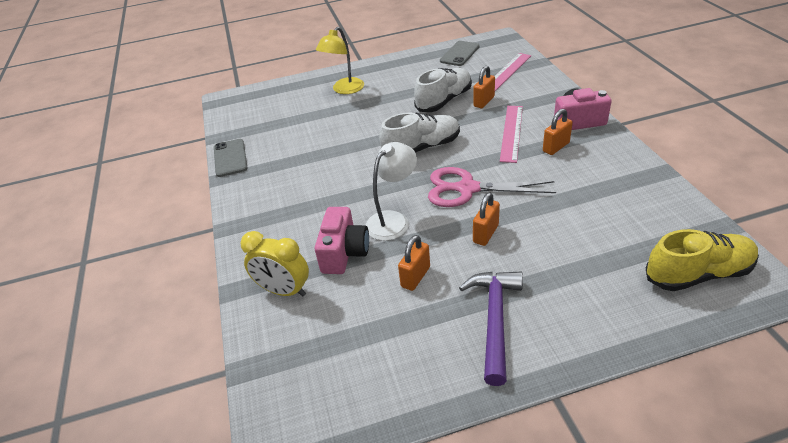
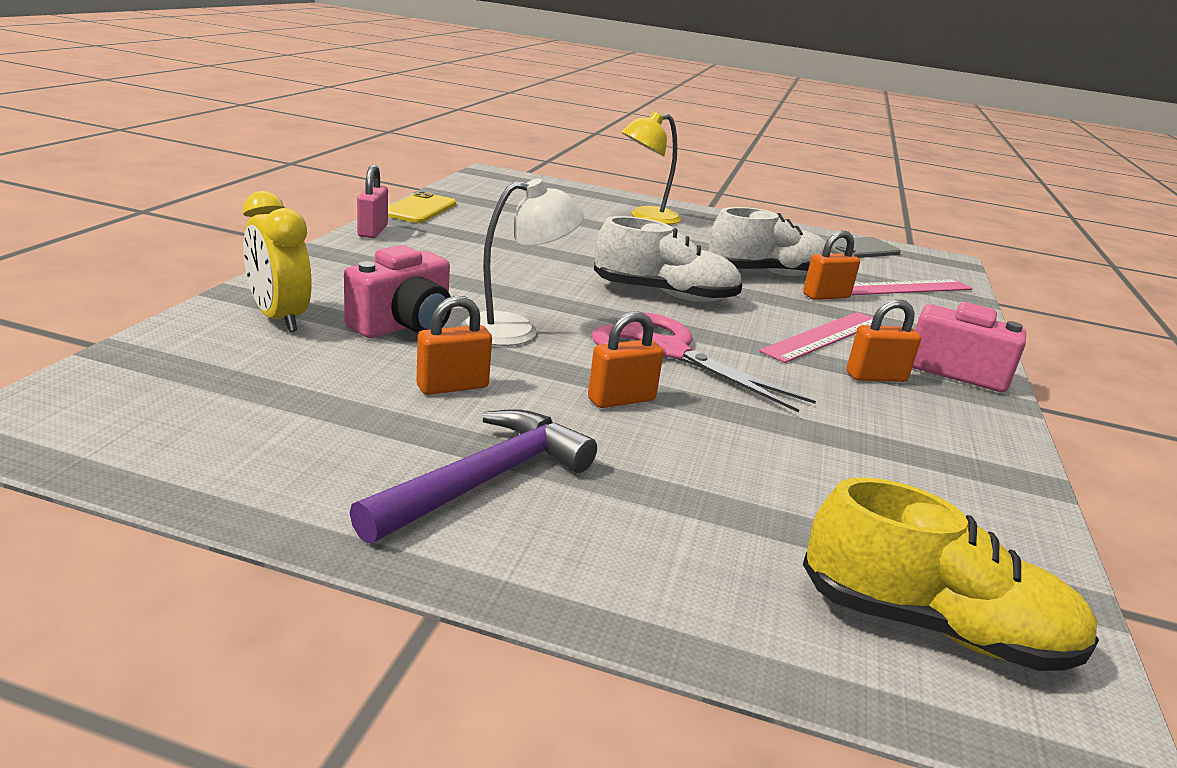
camera: 25 degrees right, 15 degrees down
grey phone [214,139,248,177] -> yellow phone [388,191,456,223]
none -> pink padlock [357,164,388,238]

